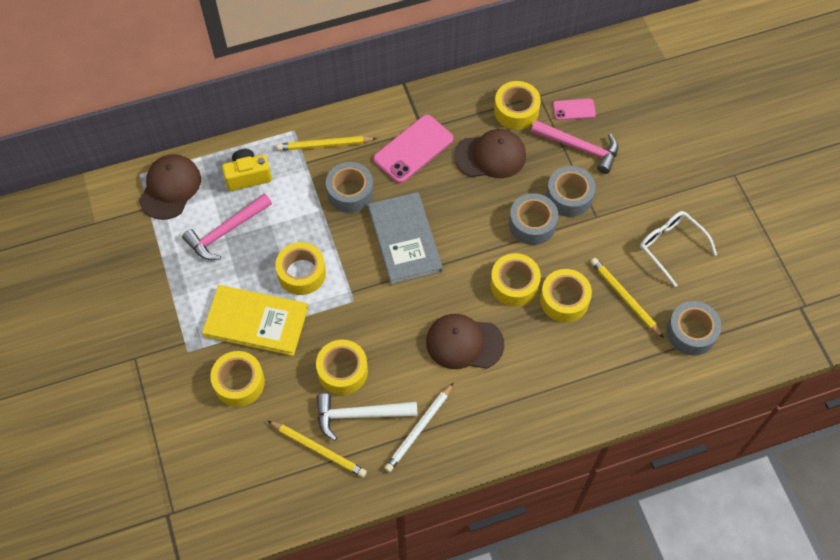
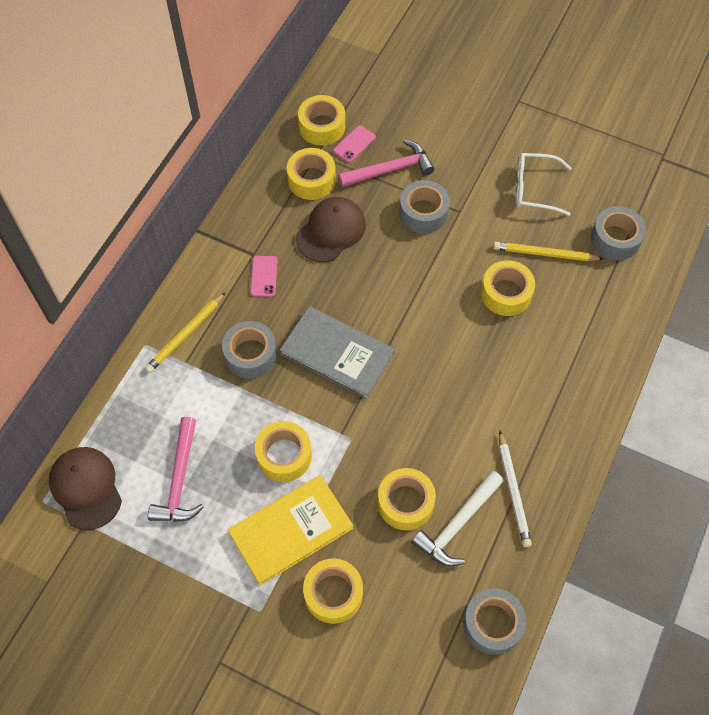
camera: 45 degrees left, 0 degrees up
yellow camera [222,149,272,191] -> none
yellow pencil [268,421,367,477] -> none
pink phone [373,115,453,183] -> pink phone [250,256,278,297], size x0.53
brown cap [426,314,504,369] -> none
yellow tape [490,253,541,307] -> yellow tape moved to [298,95,345,146]
grey tape [509,193,558,245] -> grey tape moved to [463,589,527,655]

